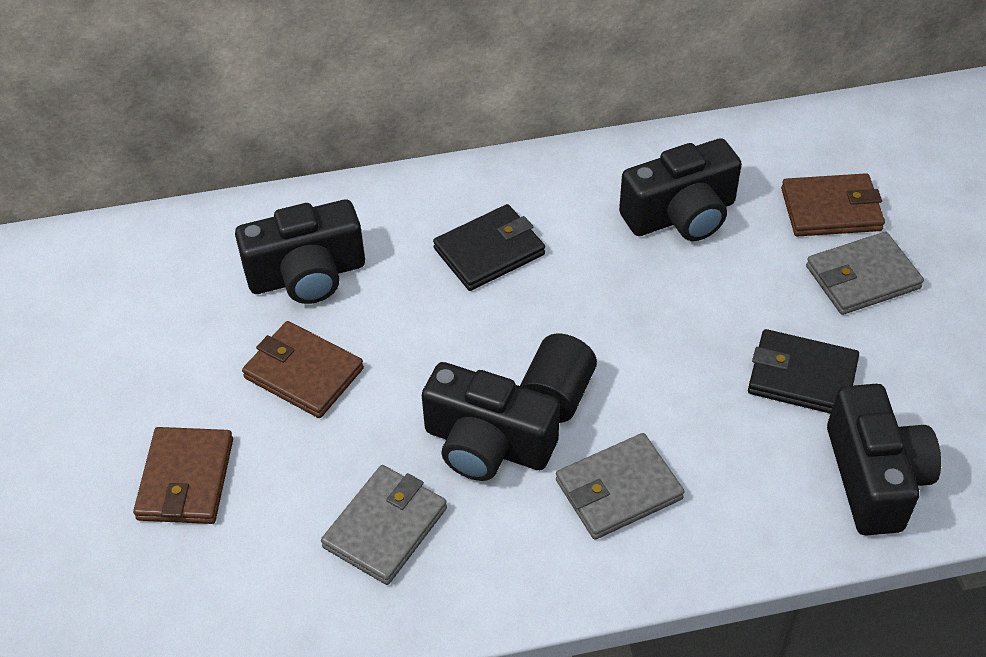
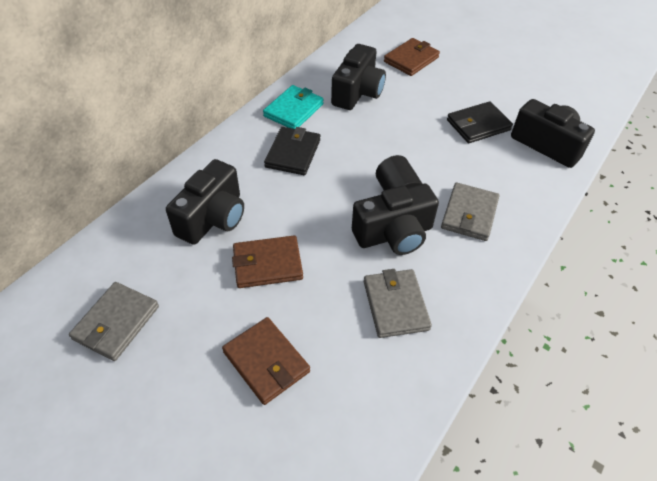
camera: 45 degrees left, 0 degrees up
grey wallet [806,232,924,315] -> grey wallet moved to [69,282,159,361]
none -> turquoise wallet [263,85,324,129]

